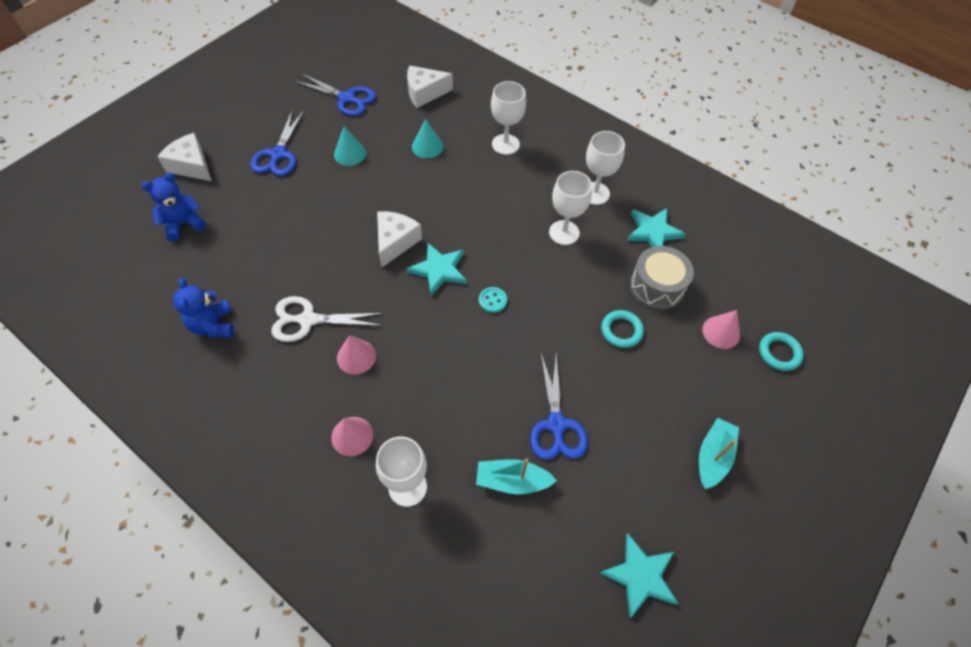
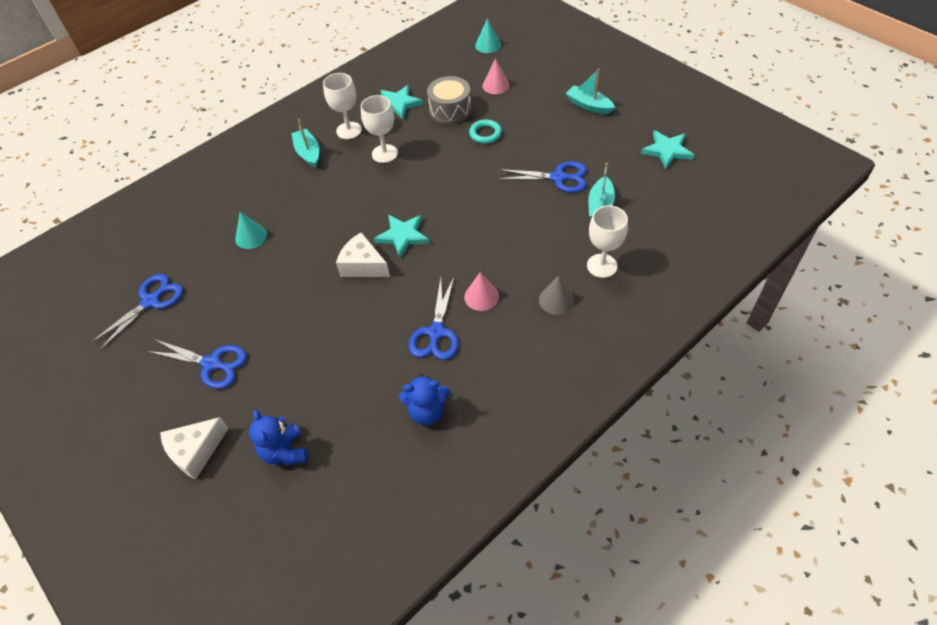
camera: 75 degrees left, 5 degrees down
white scissors [271,296,383,342] -> blue scissors [408,277,458,360]
pink cone [331,417,373,456] -> grey cone [539,275,574,315]
turquoise cone [334,126,366,166] -> turquoise cone moved to [475,18,501,53]
white cheese [407,65,453,108] -> none
turquoise button [479,287,507,313] -> none
white goblet [491,81,526,155] -> none
turquoise ring [759,332,804,371] -> none
none -> turquoise boat [291,119,319,168]

